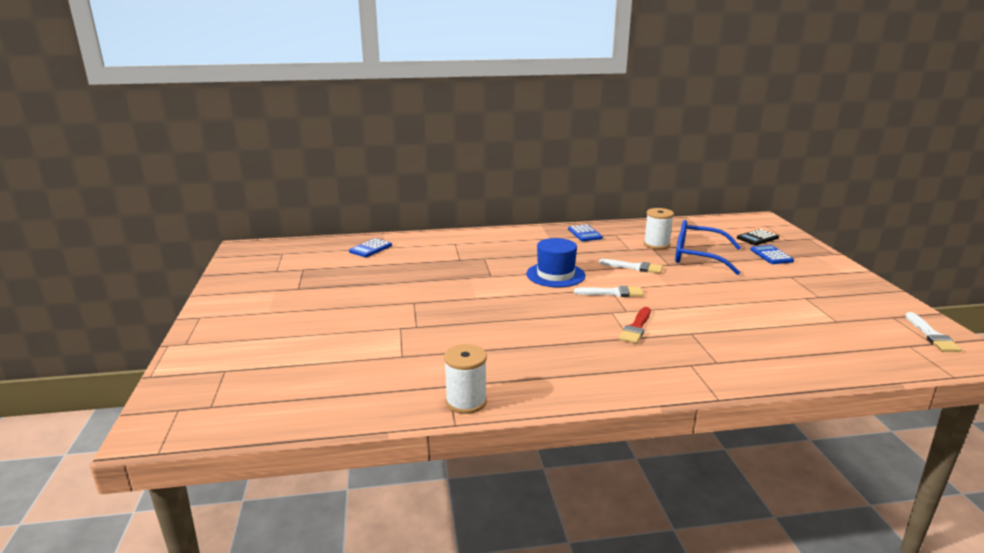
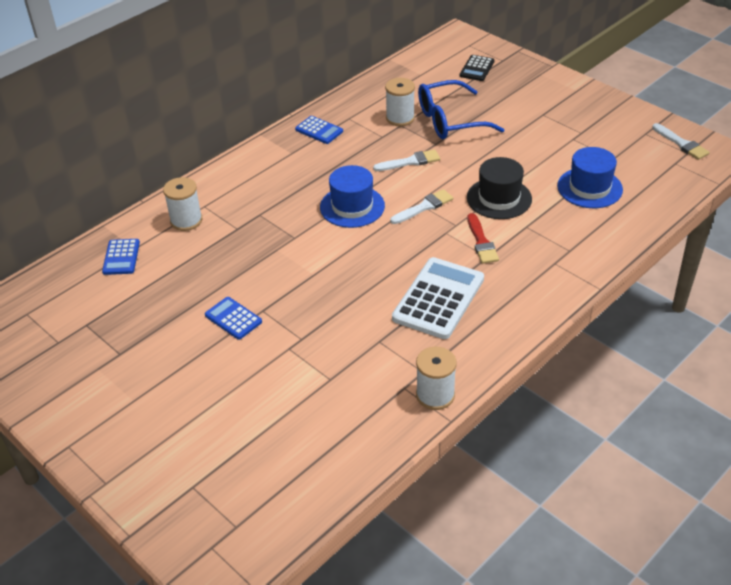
camera: 35 degrees left, 20 degrees up
blue calculator [750,245,794,264] -> blue calculator moved to [205,297,262,340]
none -> white spool [163,177,202,231]
none -> white calculator [392,257,484,339]
none -> black hat [467,157,532,219]
none -> blue hat [557,147,623,208]

